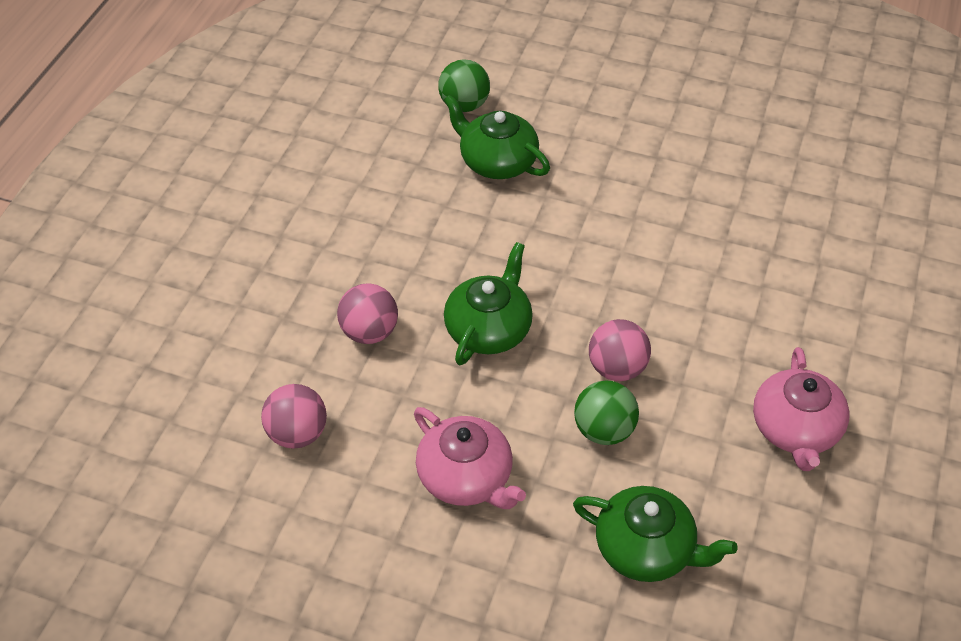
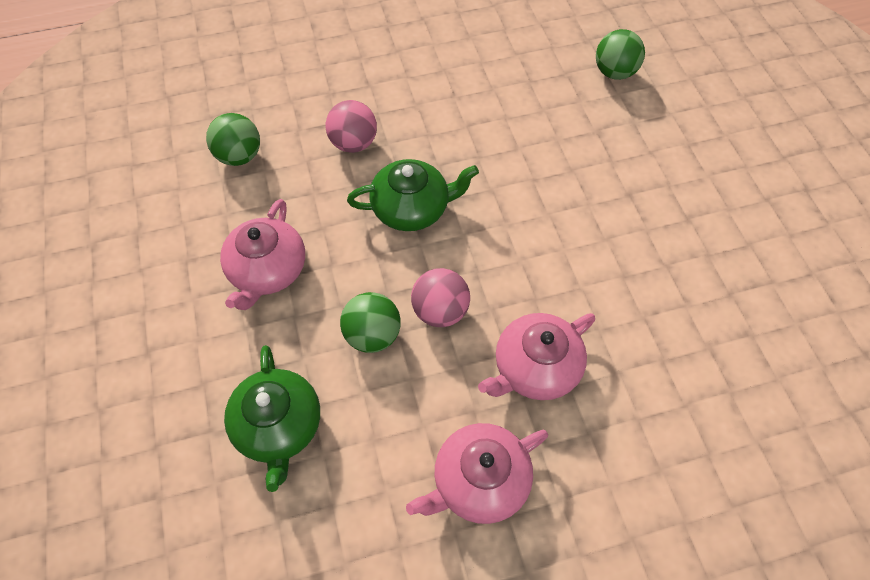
camera: 55 degrees right, 10 degrees up
pink ball [261,384,327,449] -> green ball [206,113,260,166]
green teapot [444,94,550,179] -> none
none -> pink teapot [478,313,595,400]

